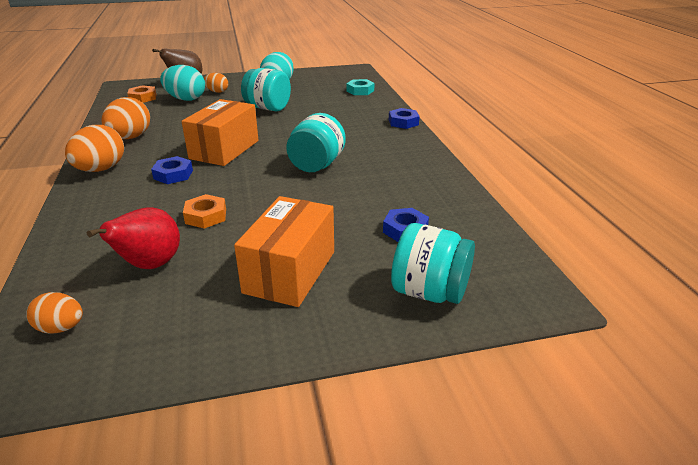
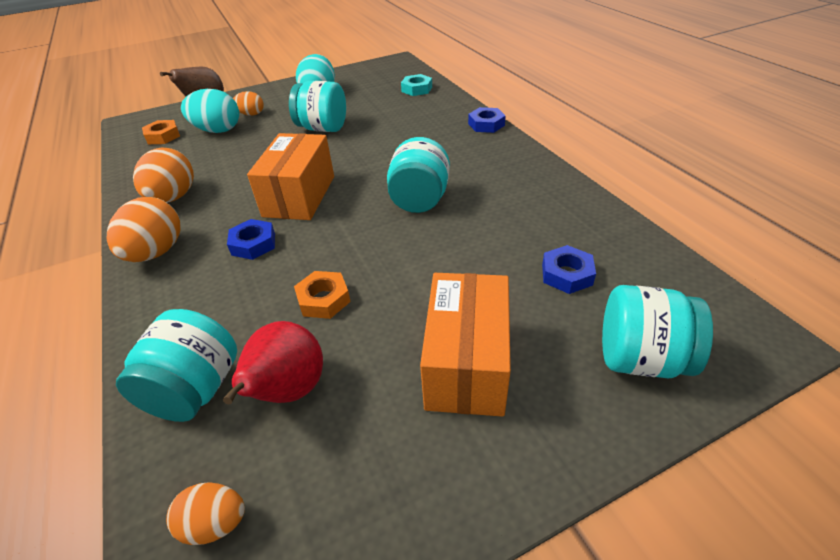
camera: 10 degrees left, 10 degrees up
none -> turquoise jar [116,309,237,422]

